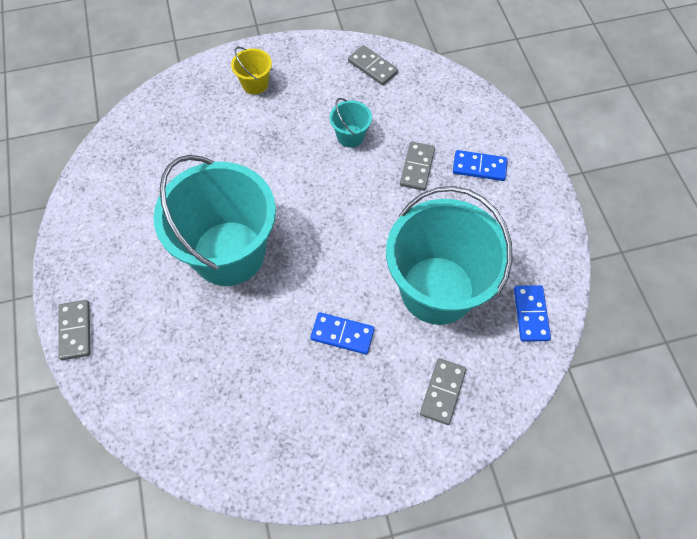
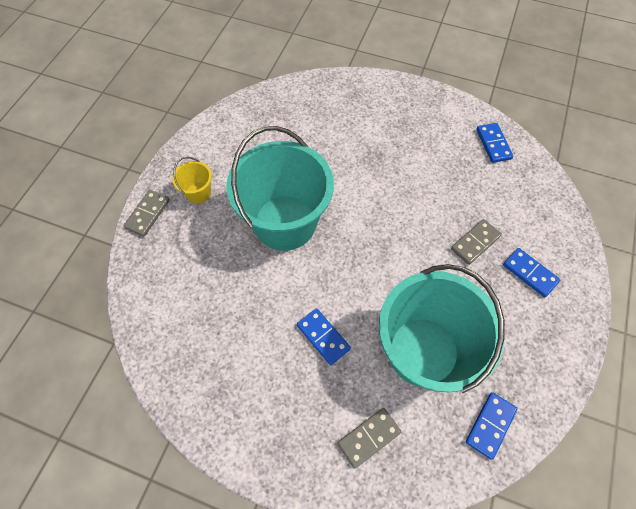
camera: 35 degrees right, 0 degrees up
yellow bucket [231,47,272,94] -> yellow bucket moved to [172,157,212,204]
turquoise bucket [330,98,372,148] -> none
grey domino [348,45,398,86] -> blue domino [476,123,513,163]

